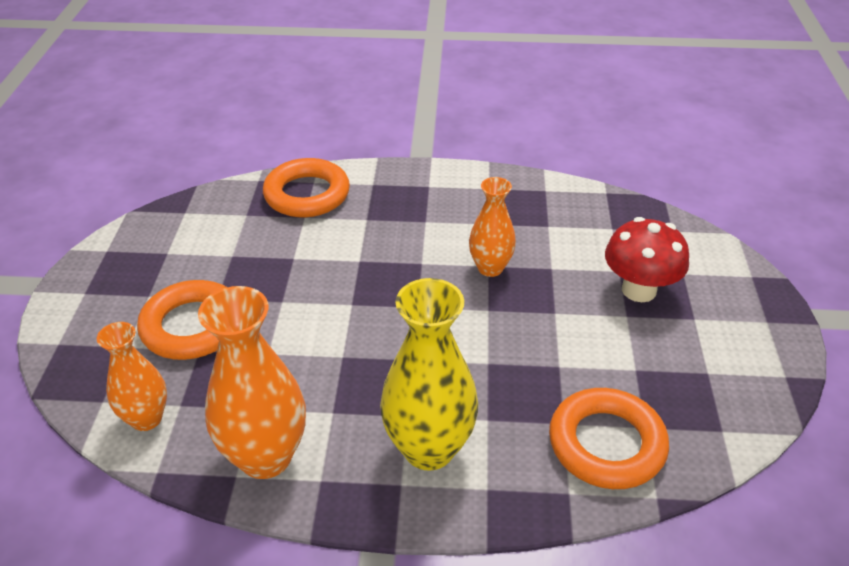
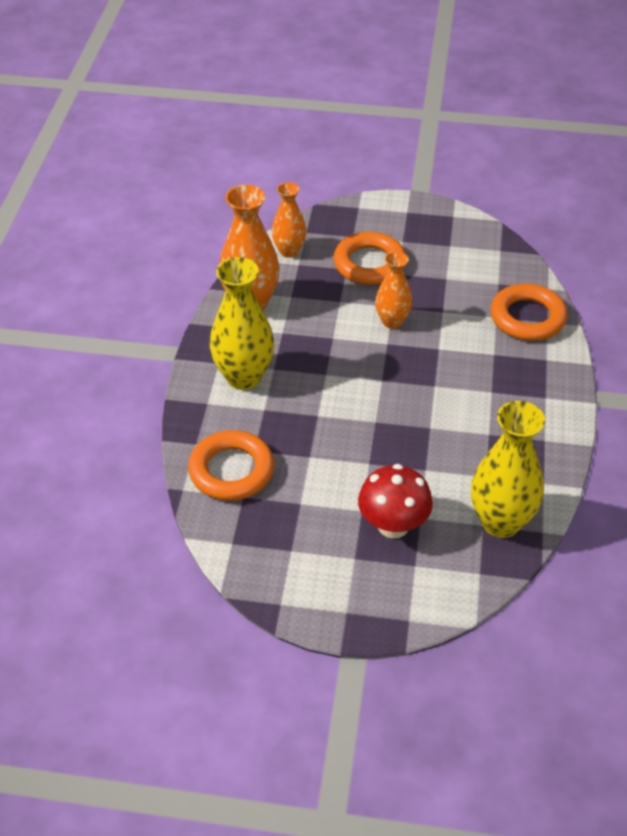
camera: 95 degrees right, 5 degrees up
orange vase [469,177,516,277] -> orange vase moved to [375,251,412,329]
none -> yellow vase [471,401,545,538]

